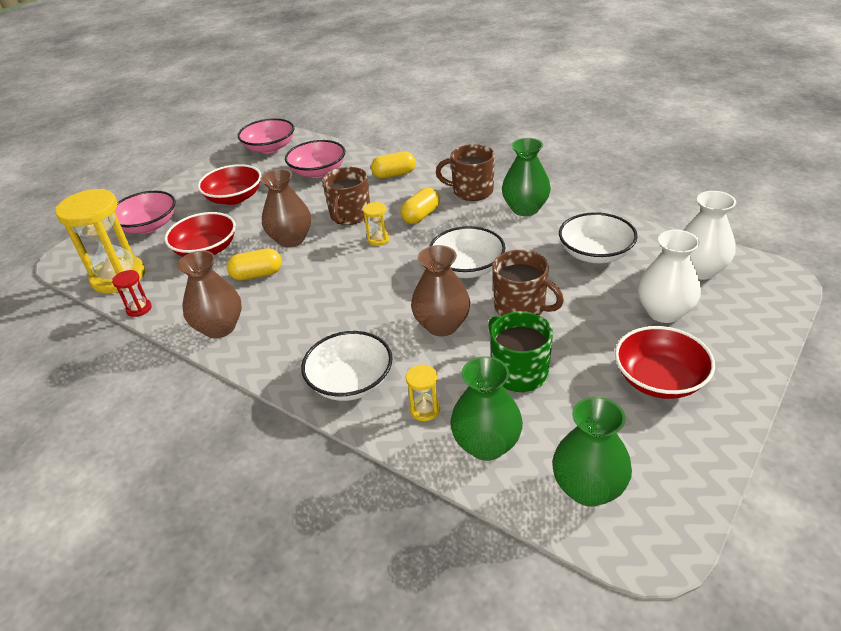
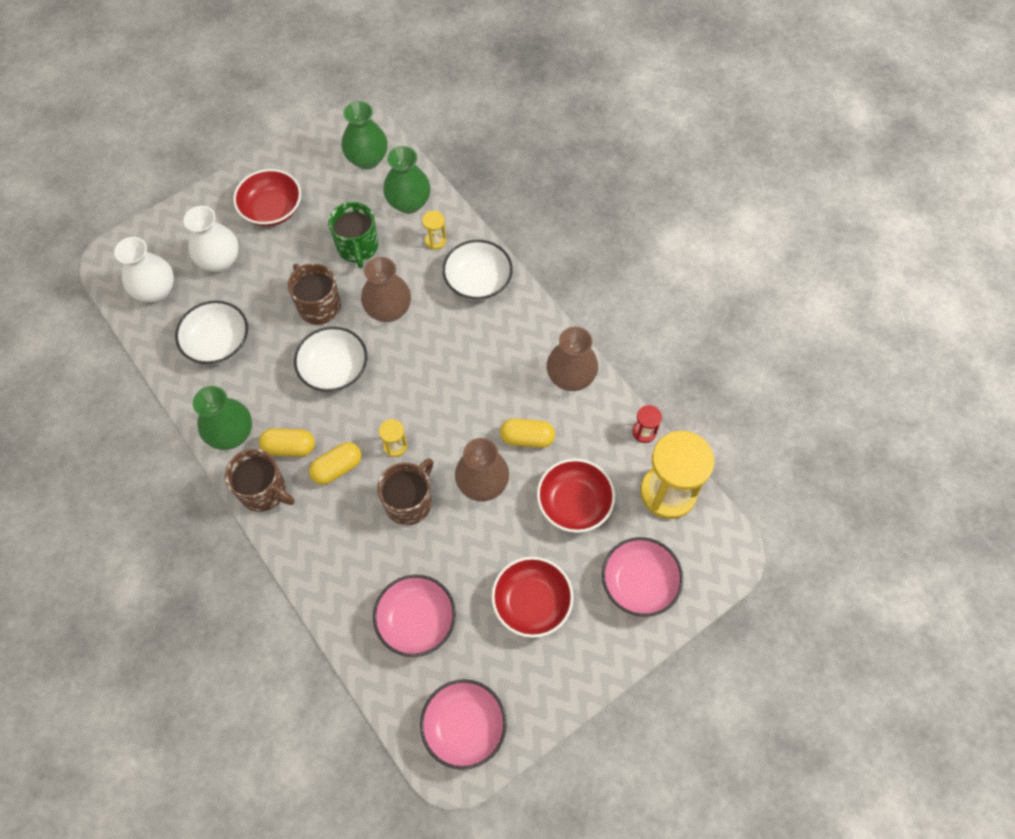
camera: 165 degrees left, 25 degrees up
yellow capsule [371,151,416,178] -> yellow capsule moved to [259,428,315,457]

